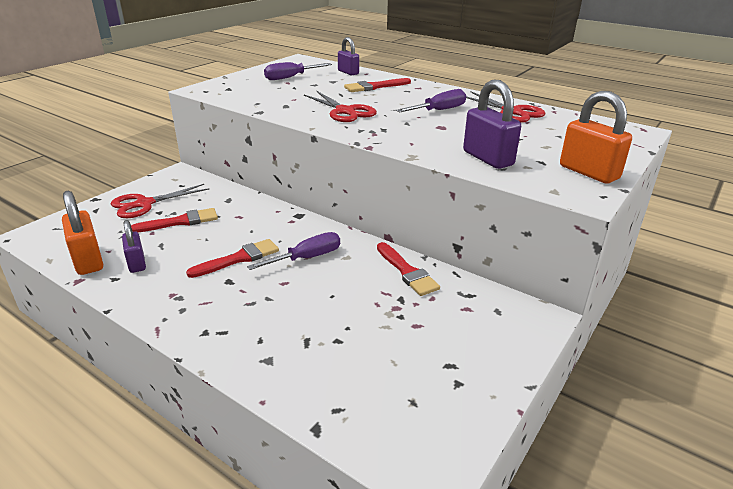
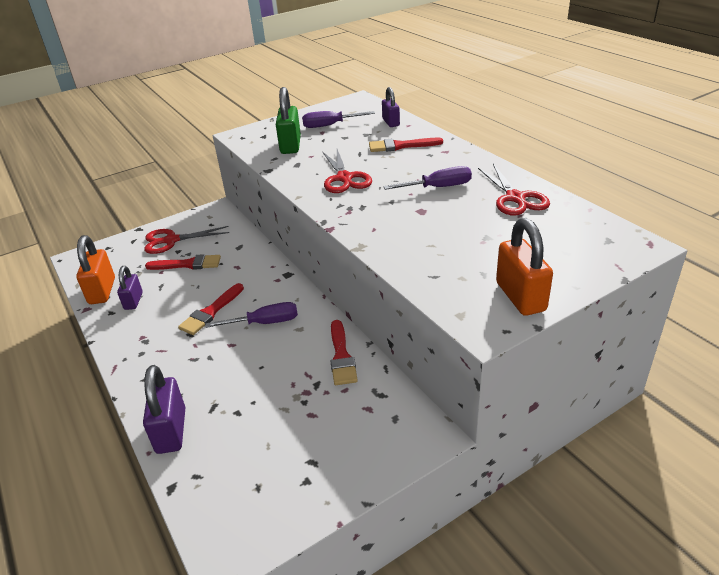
camera: 25 degrees right, 5 degrees up
red brush [186,239,279,278] -> red brush turned 135 degrees clockwise [178,283,244,335]
purple padlock [463,80,521,169] -> purple padlock moved to [143,365,186,454]
none -> green padlock [276,87,301,154]

